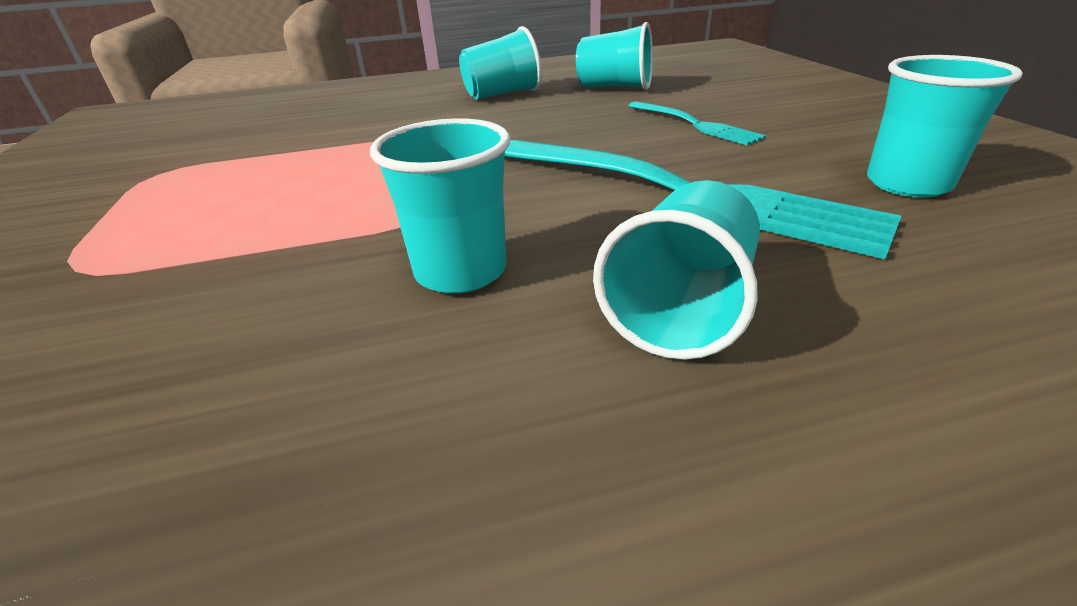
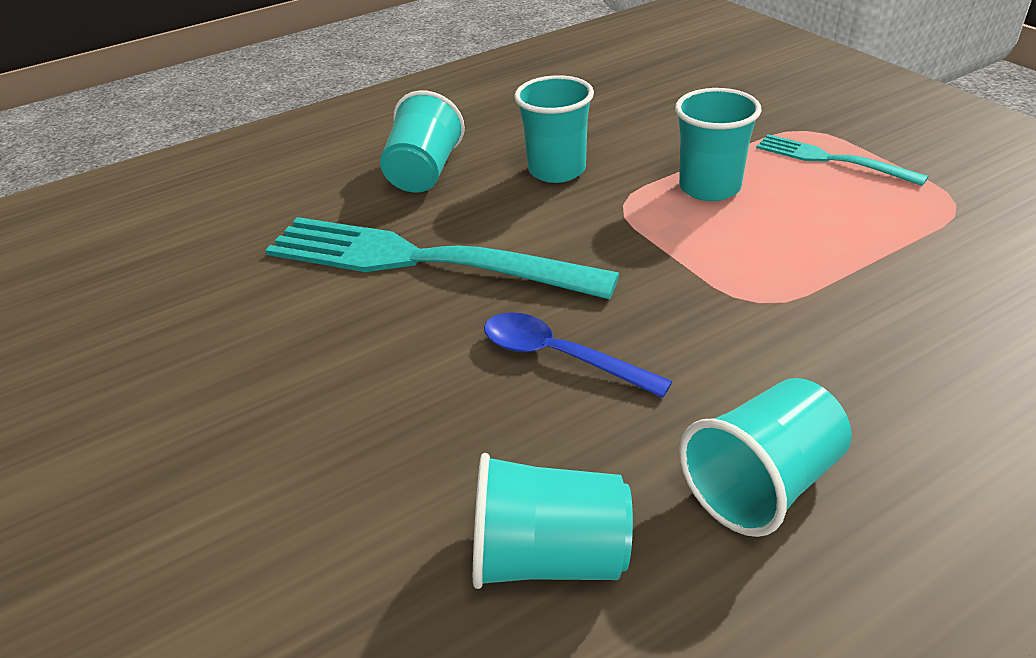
camera: 165 degrees right, 5 degrees up
turquoise fork [628,101,766,145] -> turquoise fork moved to [756,134,928,186]
turquoise cup [867,55,1023,198] -> turquoise cup moved to [675,88,762,201]
none -> blue spoon [484,312,672,398]

